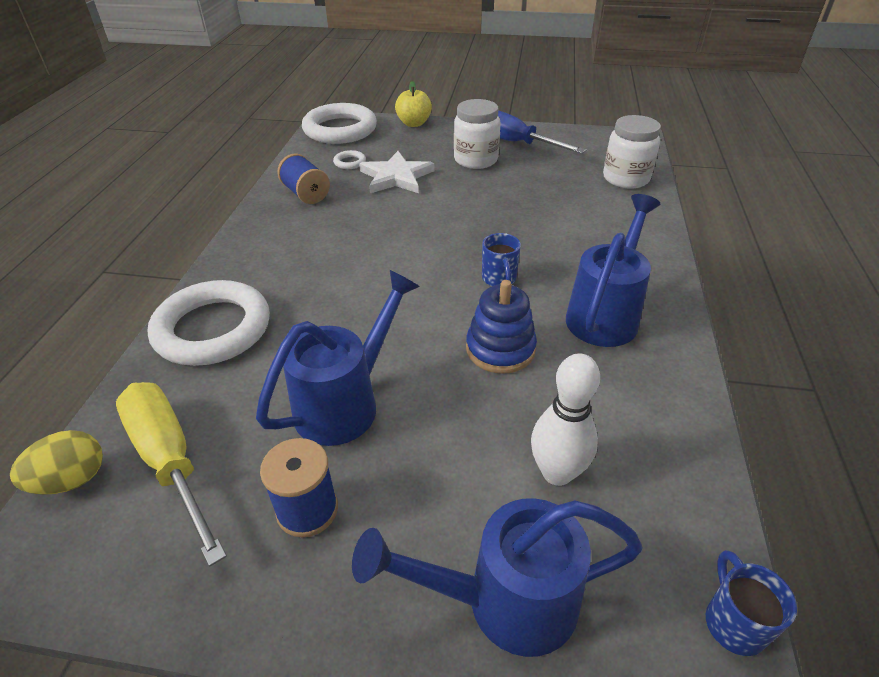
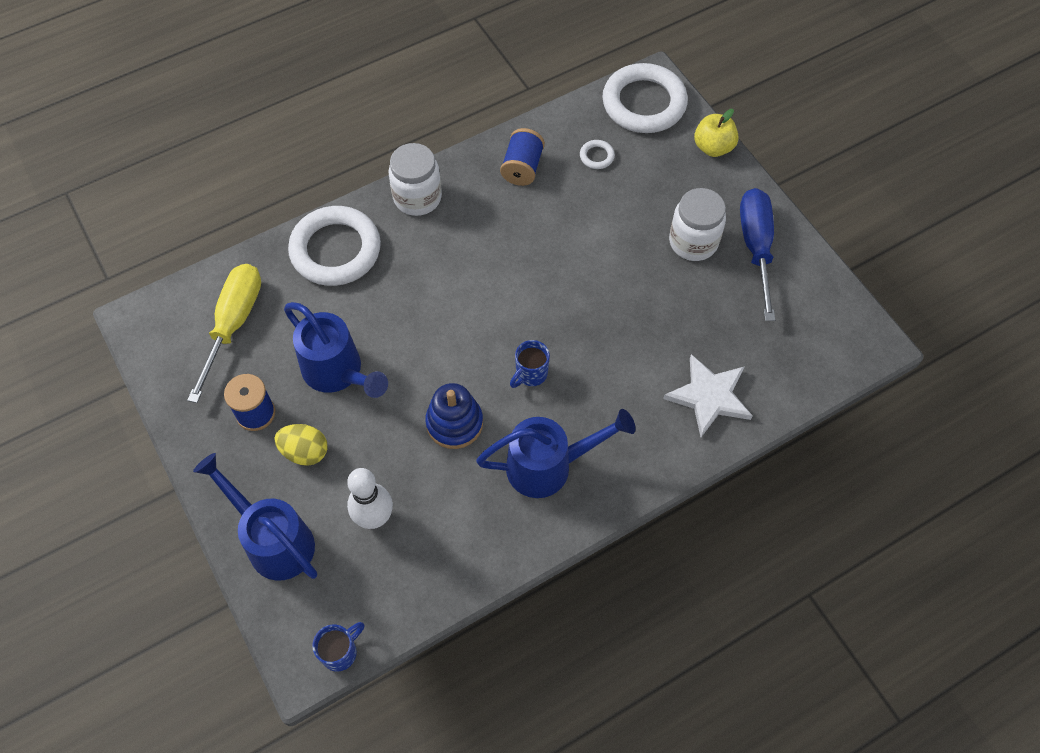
camera: 50 degrees right, 20 degrees up
yellow egg [10,430,103,495] -> yellow egg moved to [274,424,328,466]
blue watering can [256,270,420,446] -> blue watering can turned 45 degrees clockwise [284,302,388,398]
white star [359,151,434,193] -> white star moved to [663,354,753,437]
white jar [603,115,661,189] -> white jar moved to [389,143,442,216]

